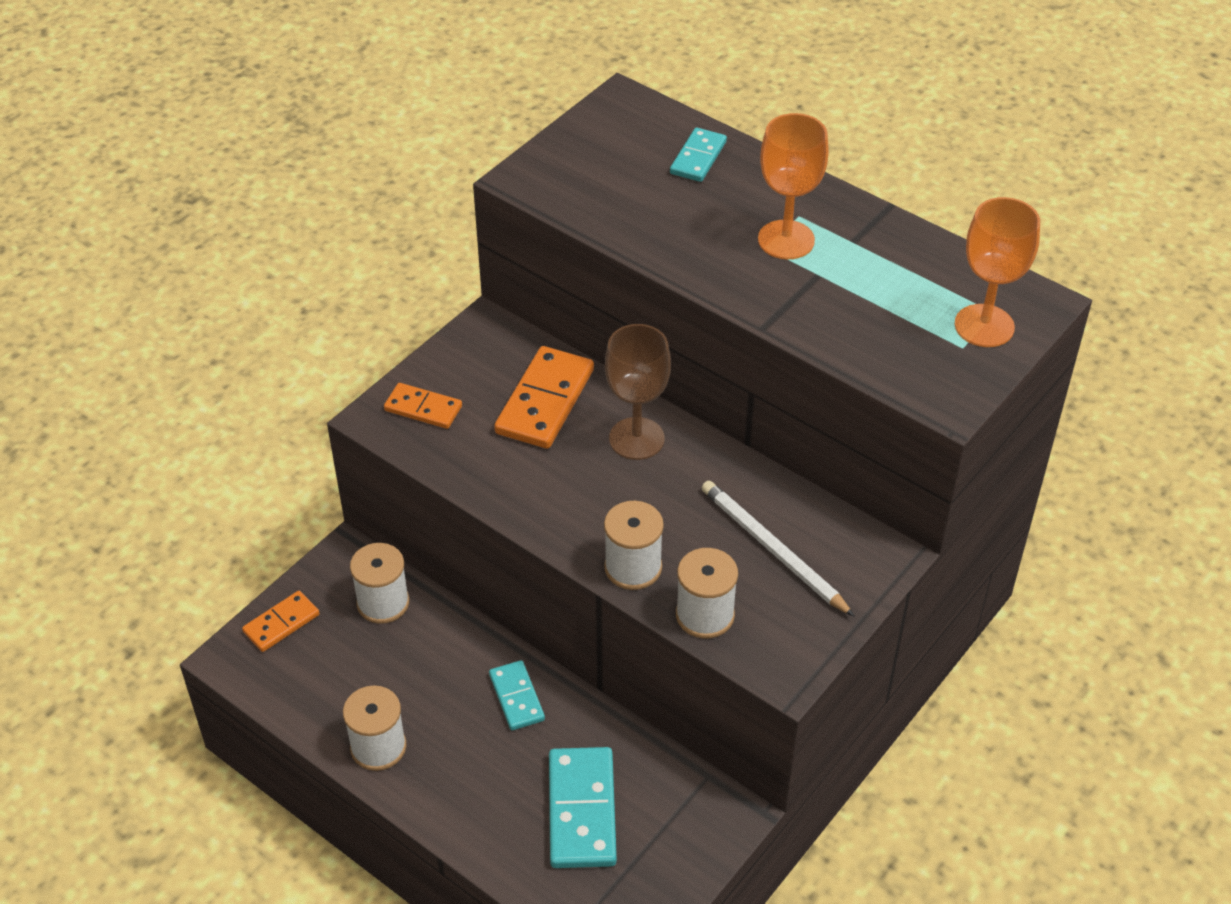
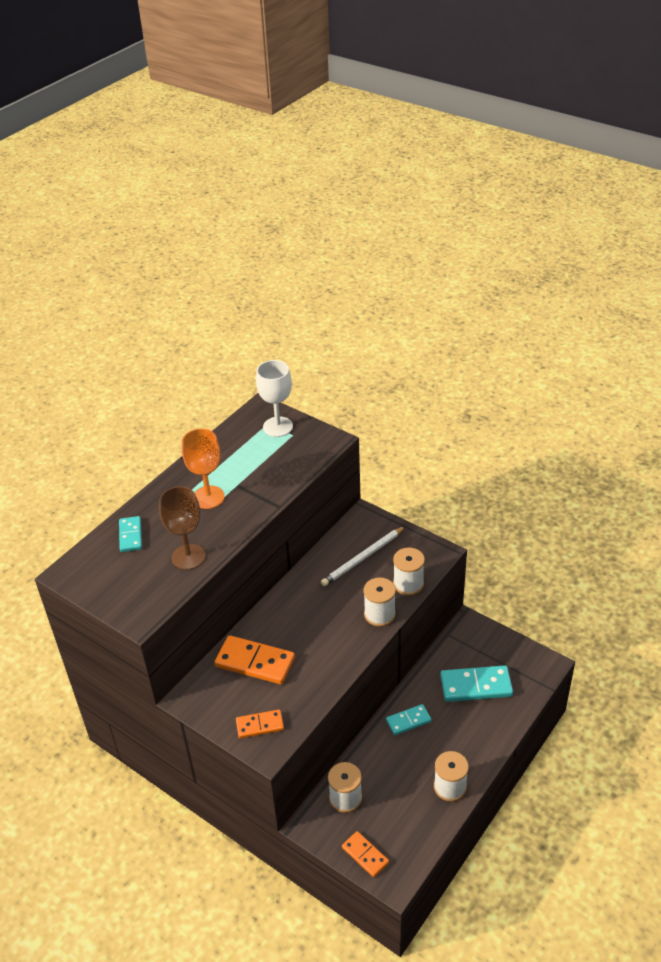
camera: 90 degrees left, 5 degrees down
orange domino [384,383,462,429] -> orange domino turned 60 degrees clockwise [236,710,284,738]
brown goblet [605,324,671,460] -> brown goblet moved to [159,486,206,570]
turquoise domino [670,128,727,182] -> turquoise domino turned 60 degrees clockwise [119,516,142,552]
orange goblet [955,197,1040,347] -> white goblet [256,360,293,437]

